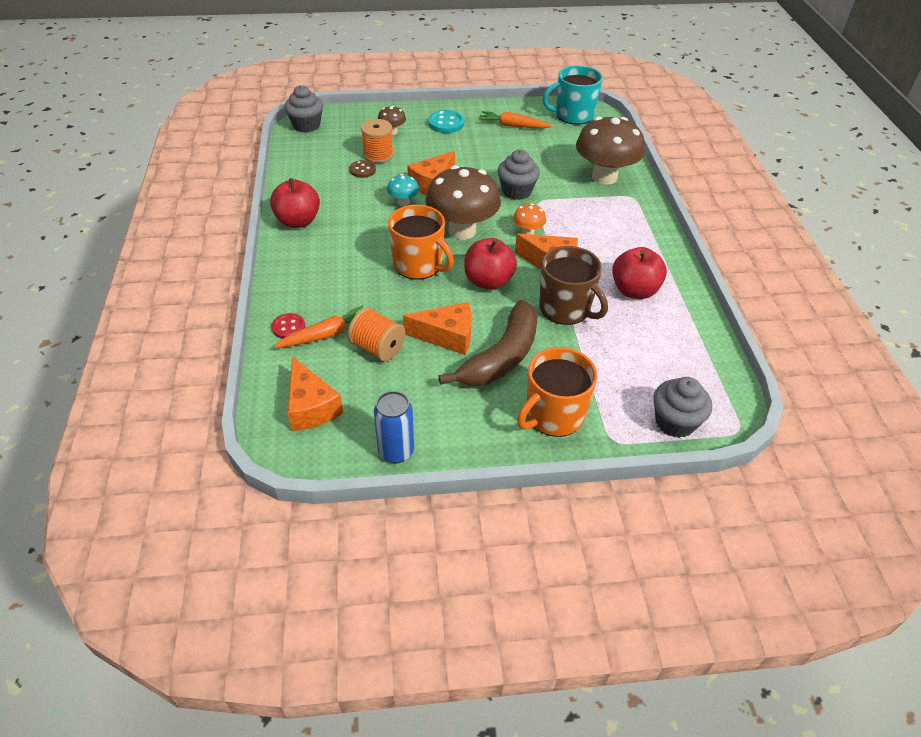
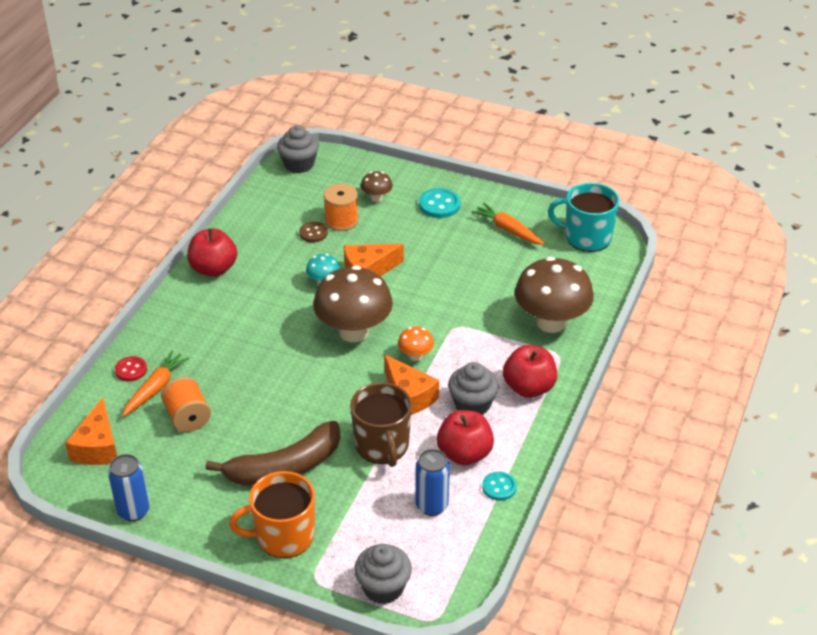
camera: 30 degrees right, 5 degrees down
orange carrot [273,305,364,348] -> orange carrot turned 60 degrees counterclockwise [122,351,190,417]
orange mug [388,205,454,280] -> none
orange cheese [403,302,472,355] -> none
red apple [464,238,517,290] -> red apple moved to [503,345,557,398]
grey cupcake [498,149,540,200] -> grey cupcake moved to [448,362,499,415]
none -> blue can [415,449,450,516]
none -> turquoise button [482,472,517,501]

